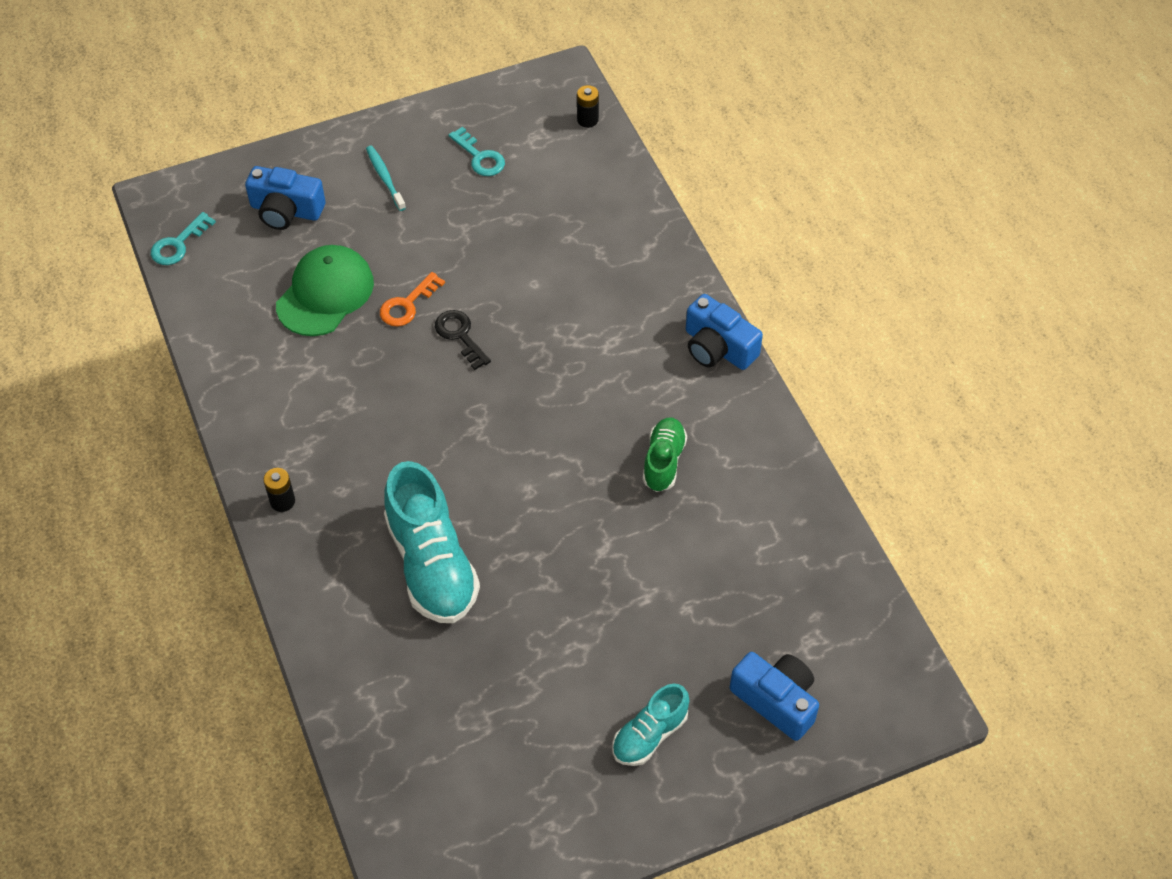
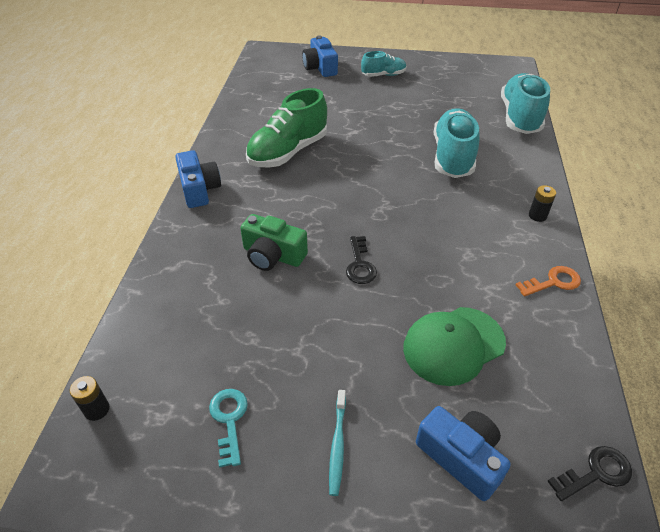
camera: 150 degrees left, 10 degrees down
turquoise key [151,212,216,265] -> black key [547,446,632,501]
orange key [380,272,445,326] -> orange key moved to [515,266,581,297]
green shoe [643,418,687,492] -> green shoe [246,88,327,168], size x1.80
none -> green camera [240,214,308,271]
none -> turquoise shoe [501,73,550,134]

